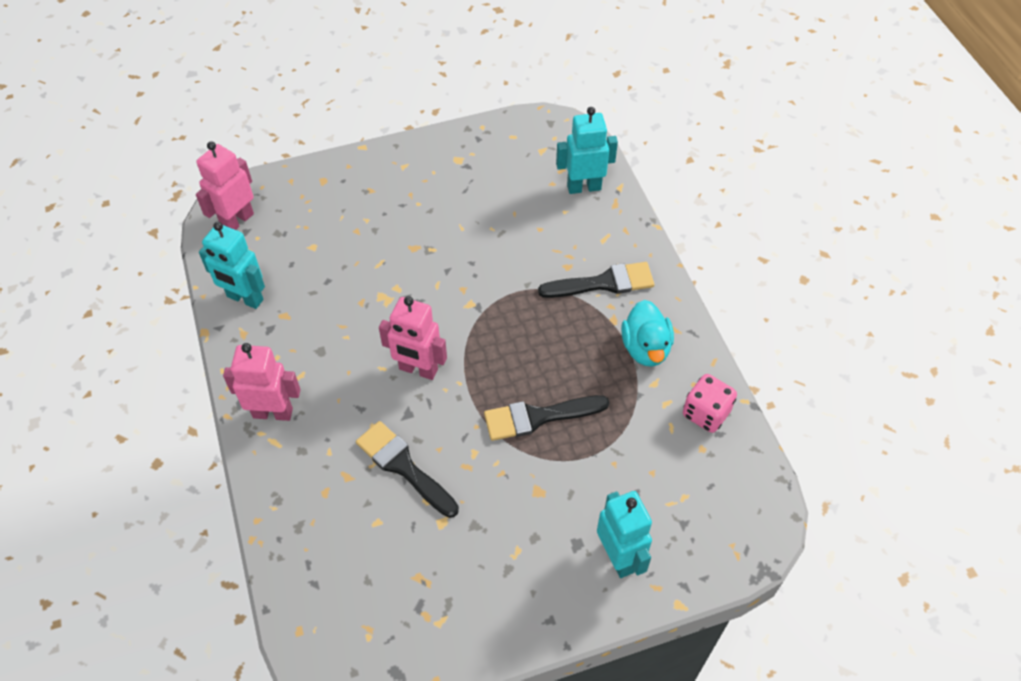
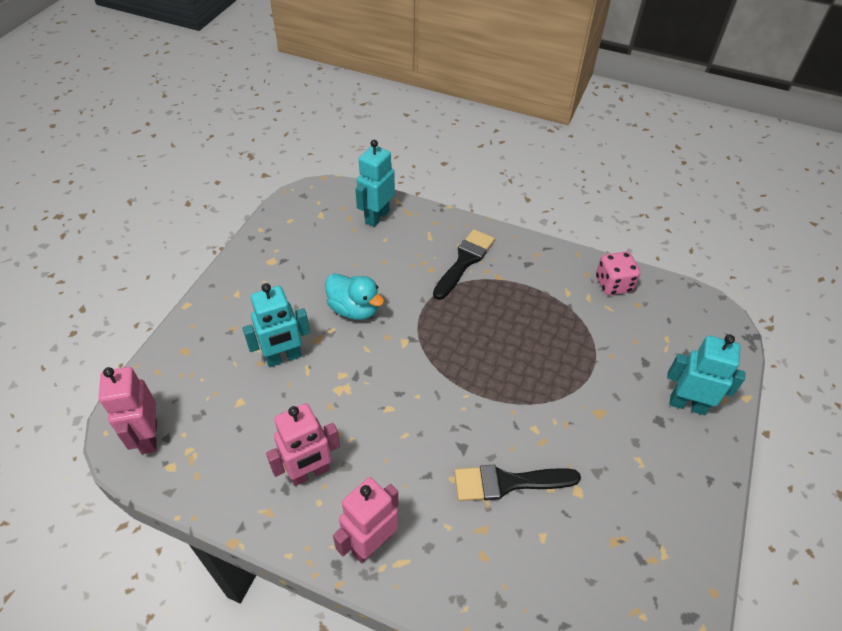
camera: 50 degrees left, 5 degrees down
turquoise robot [199,222,265,309] -> turquoise robot moved to [242,283,310,367]
pink robot [379,296,447,380] -> pink robot moved to [266,403,340,486]
black brush [484,395,609,441] -> none
turquoise duck [621,300,674,367] -> turquoise duck moved to [325,273,384,320]

